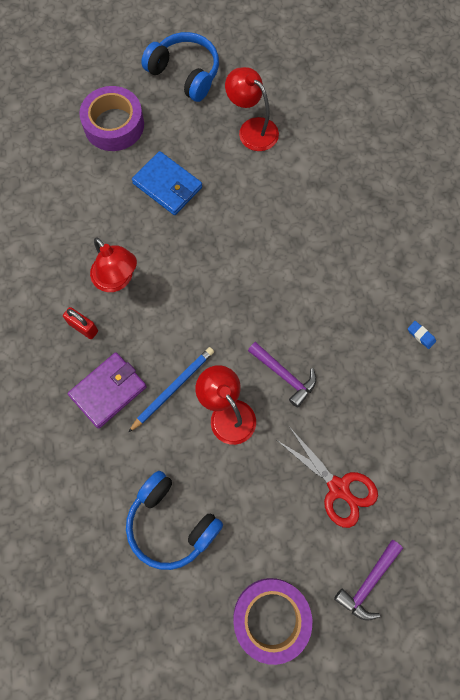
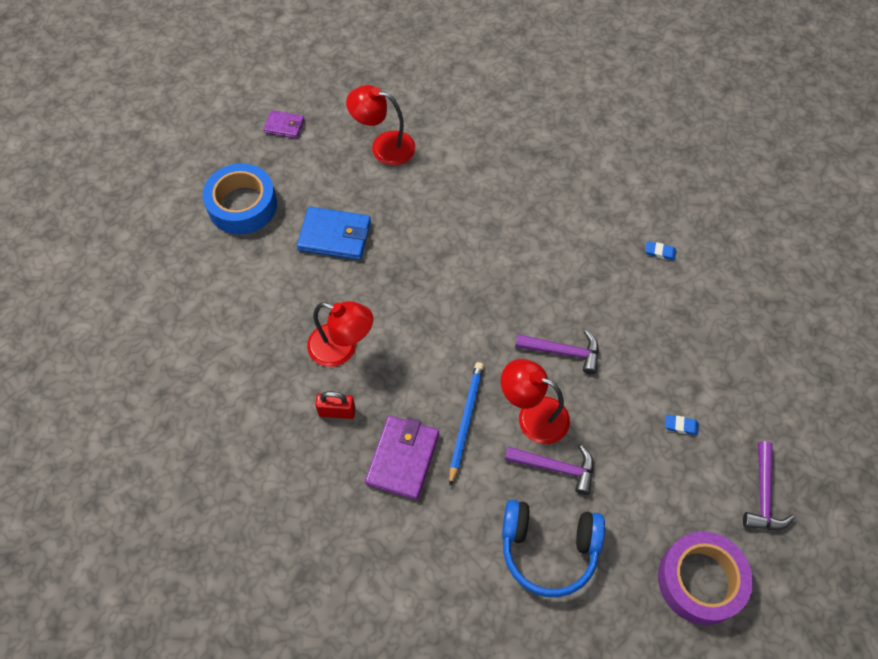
camera: 30 degrees left, 10 degrees down
purple tape [79,86,144,151] -> blue tape [203,163,277,235]
blue headphones [141,32,219,102] -> purple wallet [263,110,304,139]
red scissors [278,428,378,528] -> blue eraser [665,415,699,435]
none -> purple hammer [505,445,593,495]

